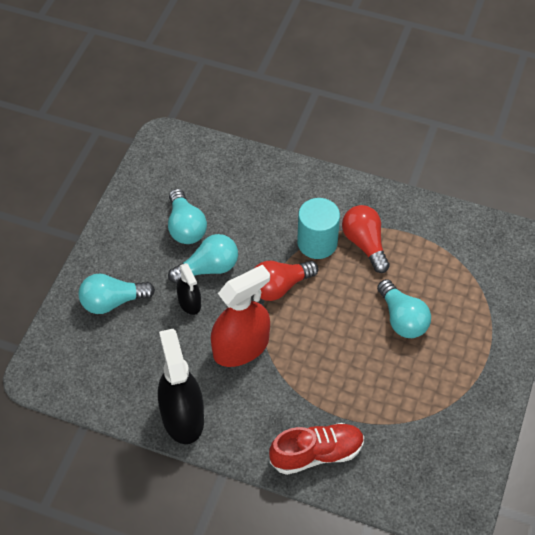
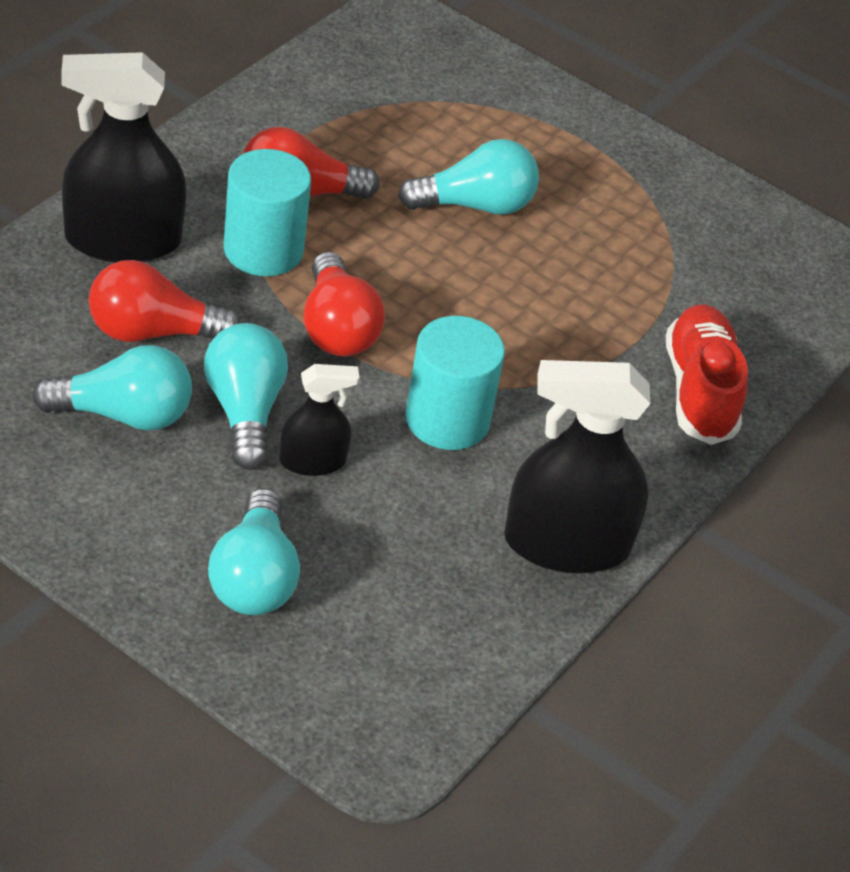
camera: 80 degrees left, 10 degrees down
red spray bottle [211,265,270,367] -> turquoise cylinder [405,316,505,450]
none -> black spray bottle [61,52,187,262]
none -> red light bulb [89,260,240,342]

